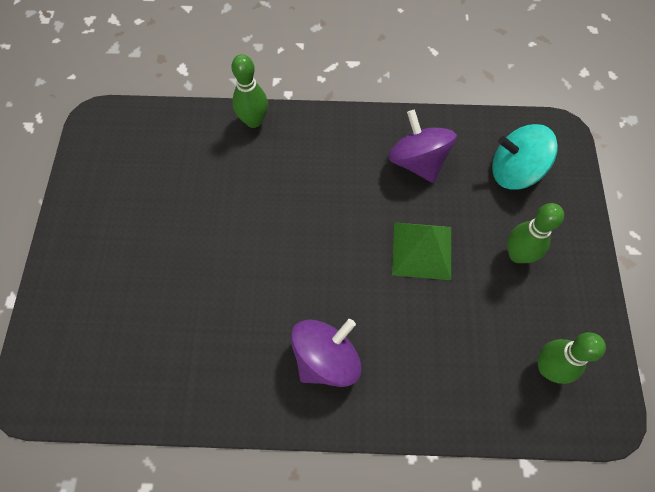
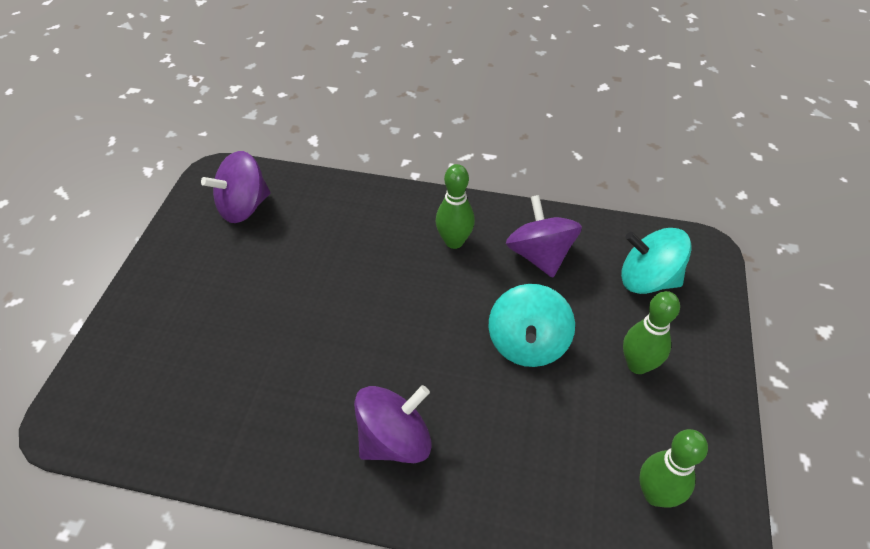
camera: 10 degrees right, 15 degrees down
green bowling pin [232,54,268,128] -> green bowling pin moved to [436,164,475,249]
green pyramid [392,222,451,280] -> turquoise spinning top [489,284,575,367]
none -> purple spinning top [201,151,270,223]

